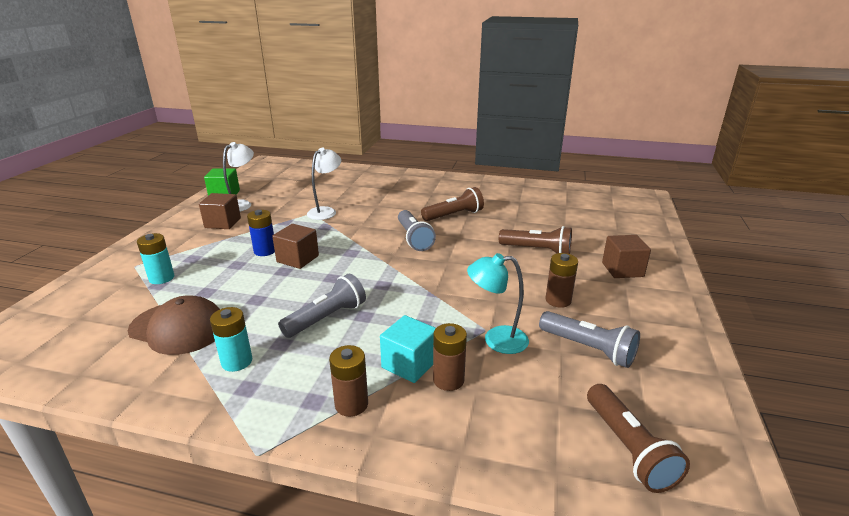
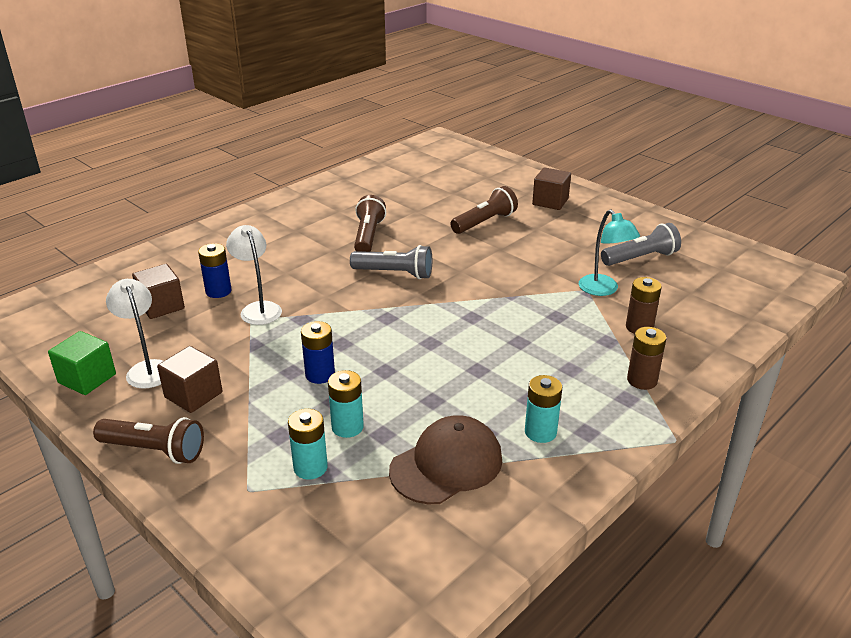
camera: 60 degrees left, 5 degrees up
brown cube [272,224,319,269] -> brown cube moved to [132,264,185,319]
grey flashlight [278,274,366,338] -> none
turquoise cube [380,315,436,383] -> none
turquoise lamp [467,253,529,354] -> turquoise lamp turned 60 degrees counterclockwise [579,209,640,296]
brown battery [545,253,578,308] -> none
brown flashlight [587,384,690,493] -> brown flashlight moved to [93,417,204,464]
none -> blue battery [198,243,232,298]
none -> turquoise battery [328,370,364,438]

